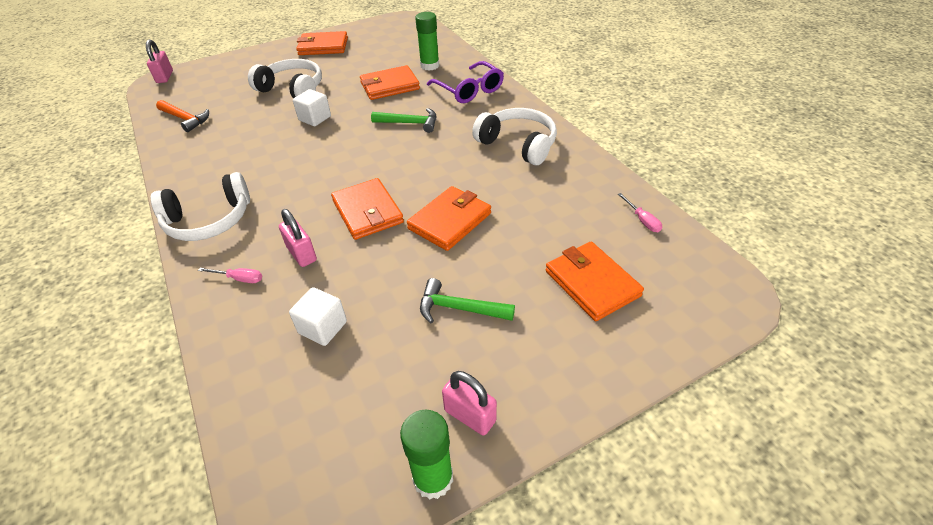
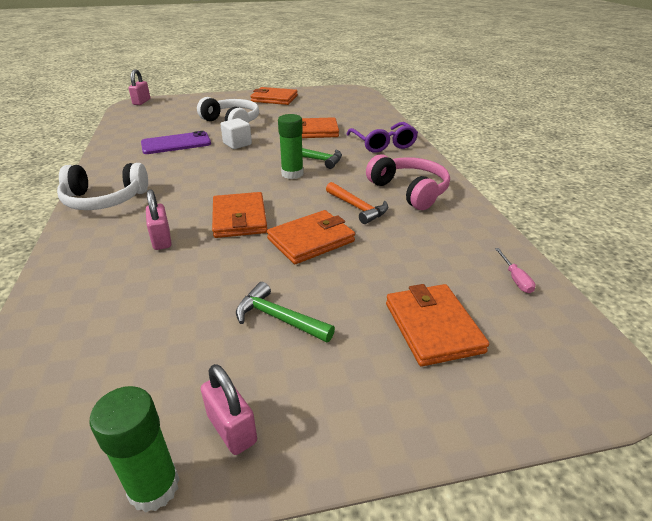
camera: 15 degrees right, 10 degrees down
orange hammer [156,100,209,132] -> orange hammer moved to [326,182,388,224]
pink screwdriver [198,268,262,283] -> none
white cube [289,287,347,346] -> none
green glue stick [415,12,439,71] -> green glue stick moved to [278,114,304,179]
white headphones [472,108,557,165] -> pink headphones [366,154,450,210]
none -> purple phone [141,131,211,154]

